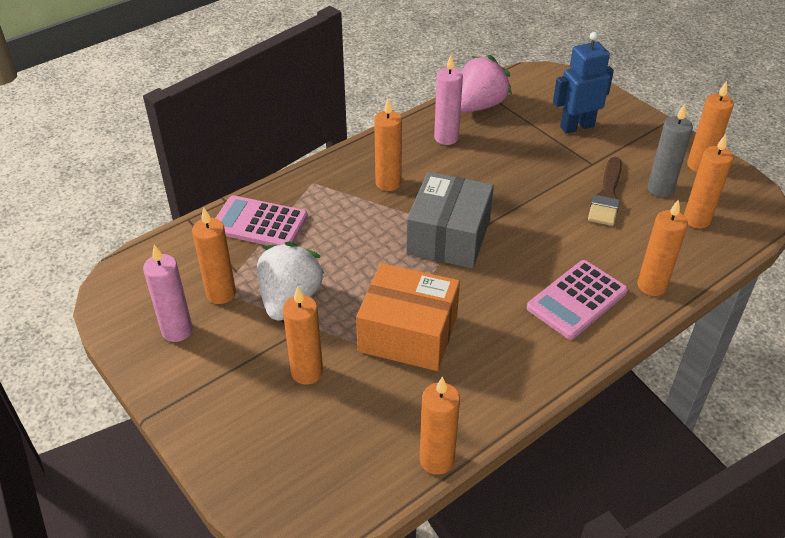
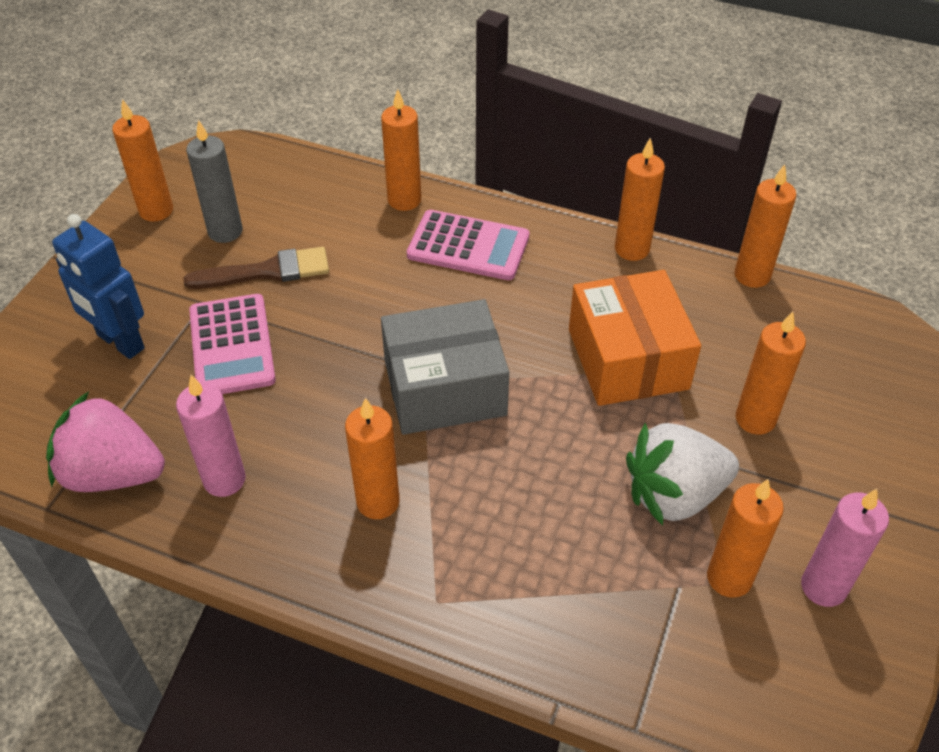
camera: 120 degrees left, 5 degrees up
pink calculator [216,195,308,245] -> pink calculator moved to [189,294,276,394]
orange candle [684,134,733,228] -> orange candle moved to [615,138,665,261]

